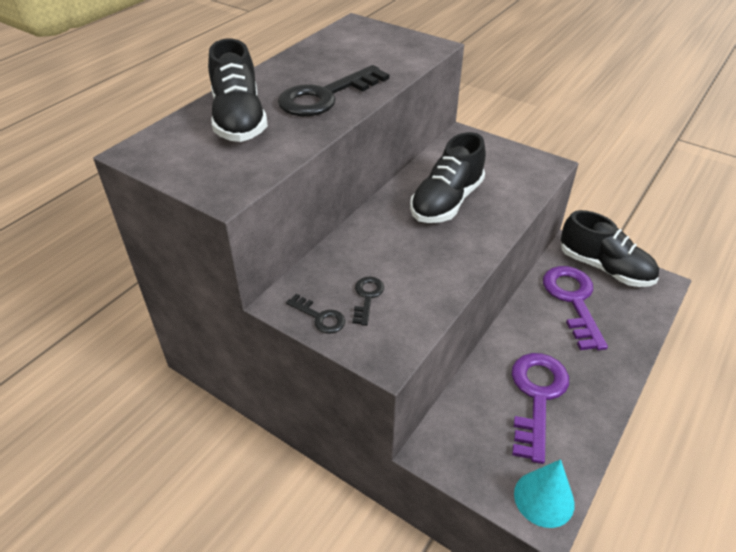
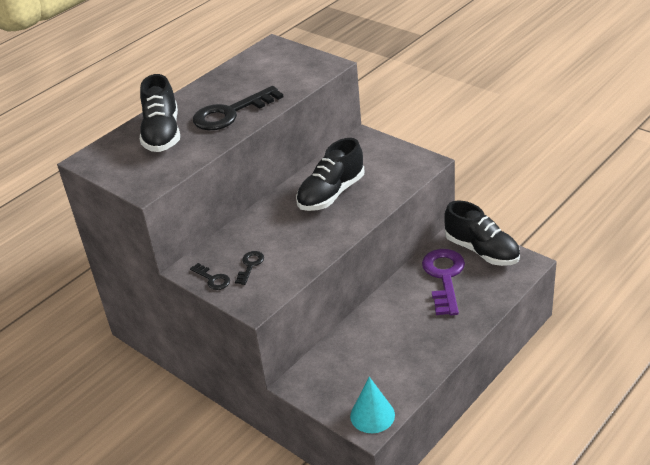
camera: 10 degrees right, 5 degrees down
purple key [512,353,569,464] -> none

